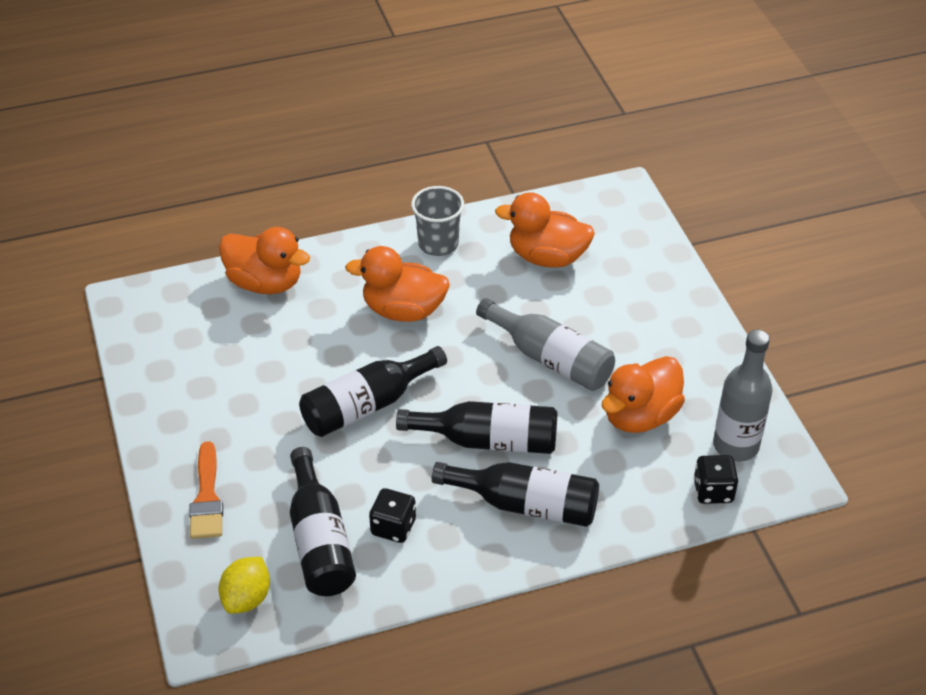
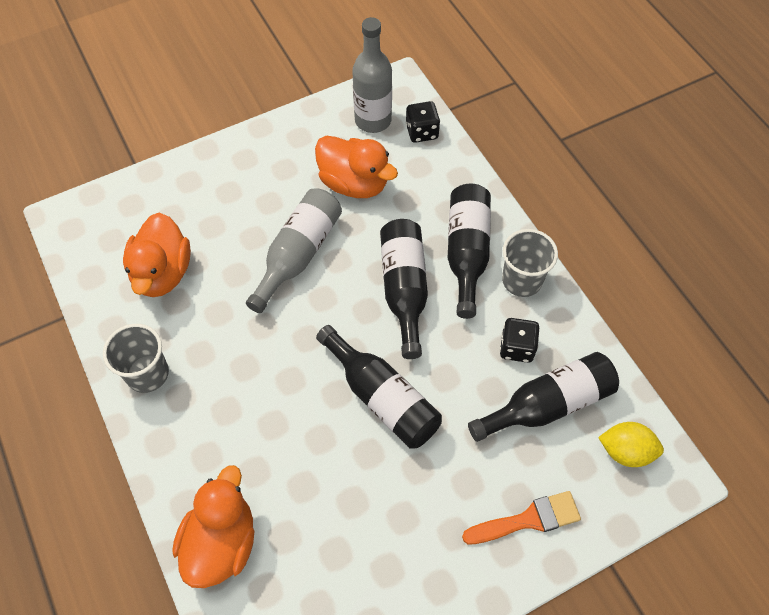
camera: 100 degrees left, 15 degrees up
orange duck [345,246,450,322] -> none
none -> grey cup [502,229,558,297]

